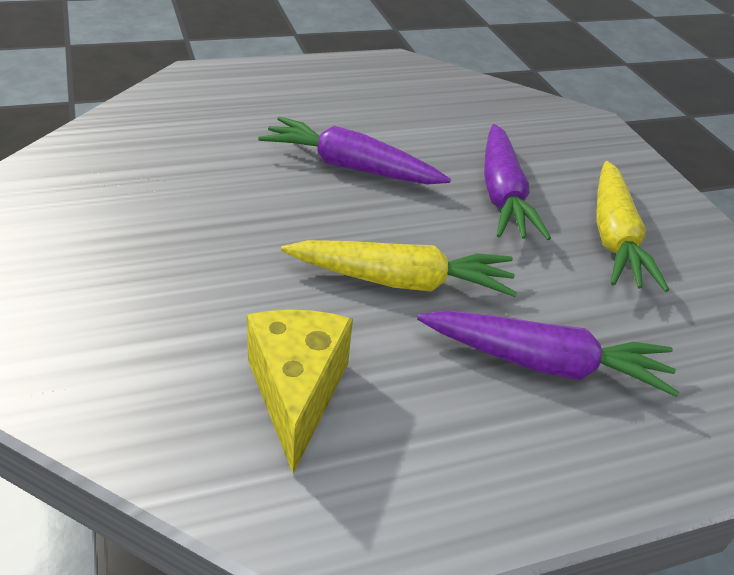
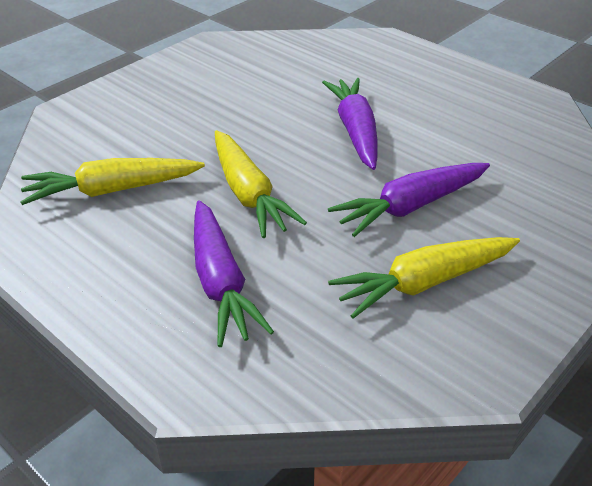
camera: 65 degrees right, 0 degrees up
yellow cheese [247,310,353,474] -> yellow carrot [20,158,205,205]

